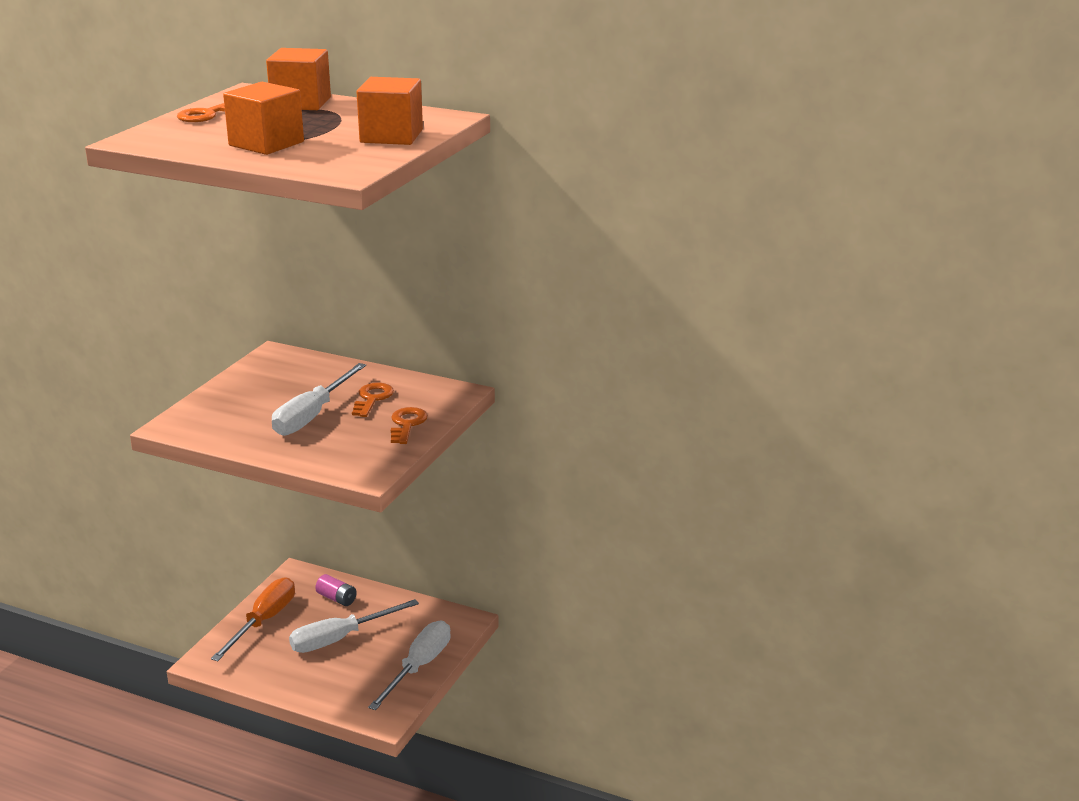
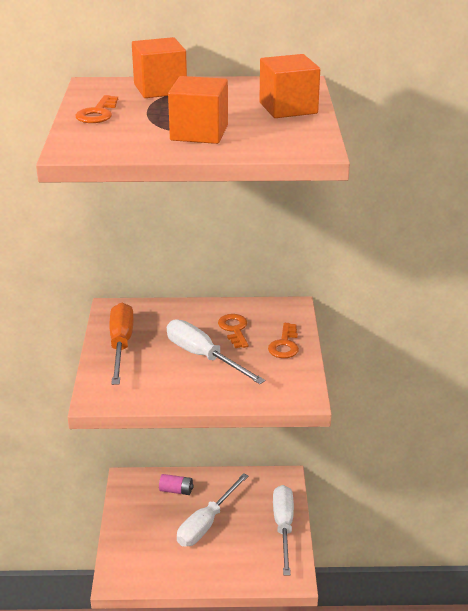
camera: 25 degrees left, 5 degrees up
orange screwdriver [211,577,295,661] -> orange screwdriver moved to [109,303,134,385]
white screwdriver [272,363,366,436] -> white screwdriver turned 135 degrees clockwise [167,319,265,384]
orange key [391,407,428,444] -> orange key turned 150 degrees counterclockwise [268,323,299,358]

